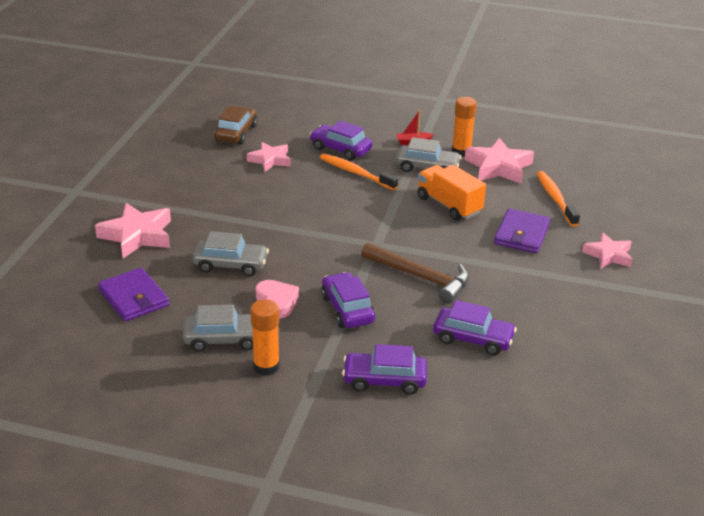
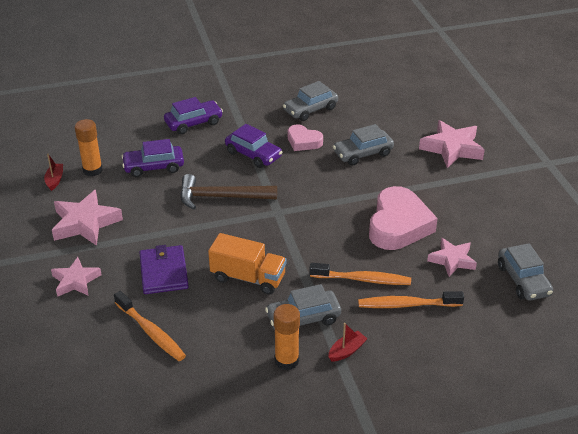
camera: 150 degrees right, 5 degrees up
purple wallet [98,268,169,322] -> none
brown car [215,106,258,144] -> grey car [498,243,553,301]
orange glue stick [250,299,280,376] -> orange glue stick moved to [75,119,103,176]
purple car [310,121,372,161] -> orange toothbrush [358,291,464,308]
pink star [464,138,534,184] -> pink star moved to [52,190,123,246]
none -> red boat [44,154,63,191]
none -> pink heart [369,186,438,250]

